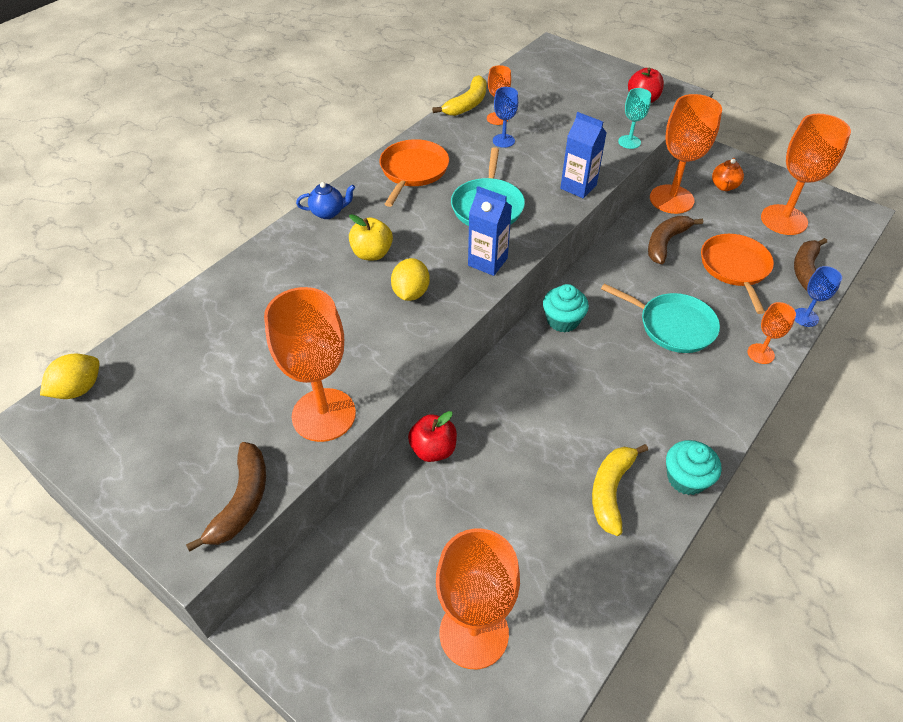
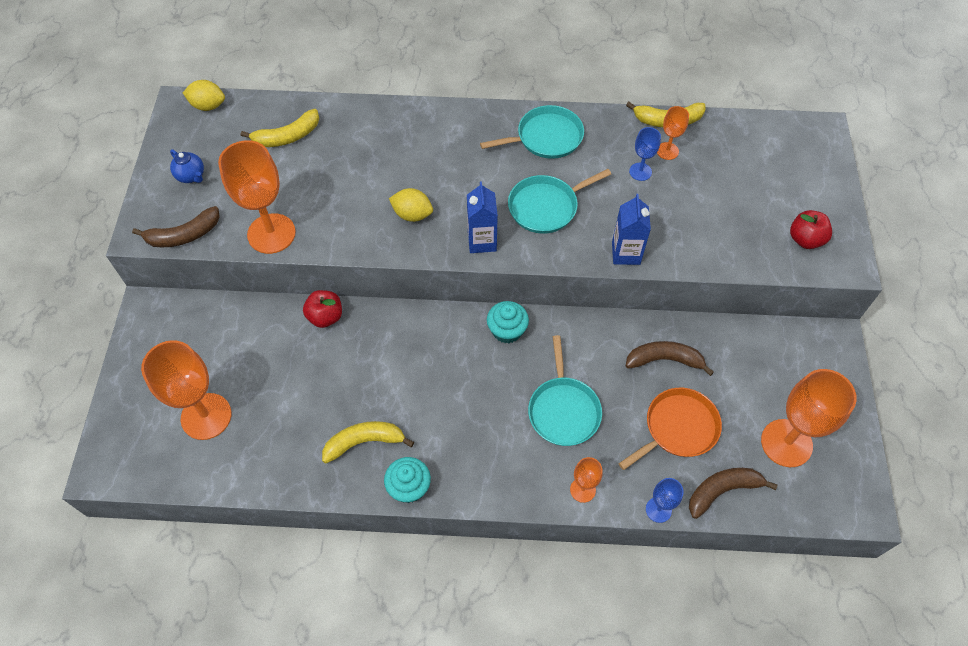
camera: 55 degrees right, 10 degrees up
blue teapot [296,182,355,219] -> blue teapot moved to [170,149,204,183]
yellow apple [349,214,393,261] -> none
orange pan [379,139,449,207] -> turquoise pan [480,105,584,159]
yellow lemon [391,258,430,301] -> yellow lemon turned 45 degrees clockwise [389,188,433,222]
turquoise goblet [618,88,651,149] -> none
orange goblet [650,94,722,214] -> none
orange teapot [712,158,744,191] -> none
none -> yellow banana [241,109,319,147]

